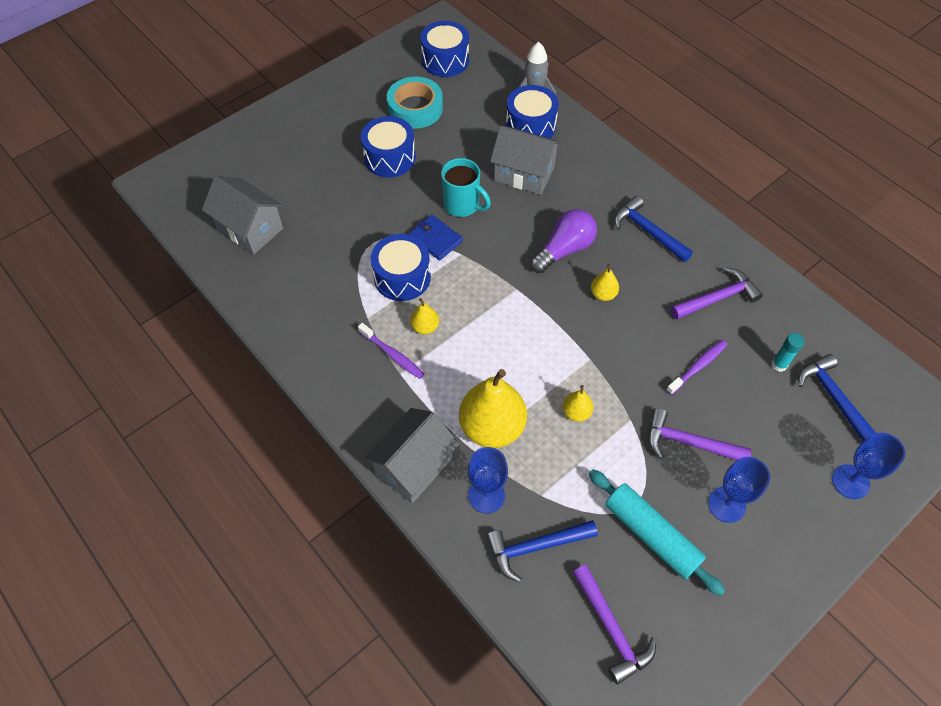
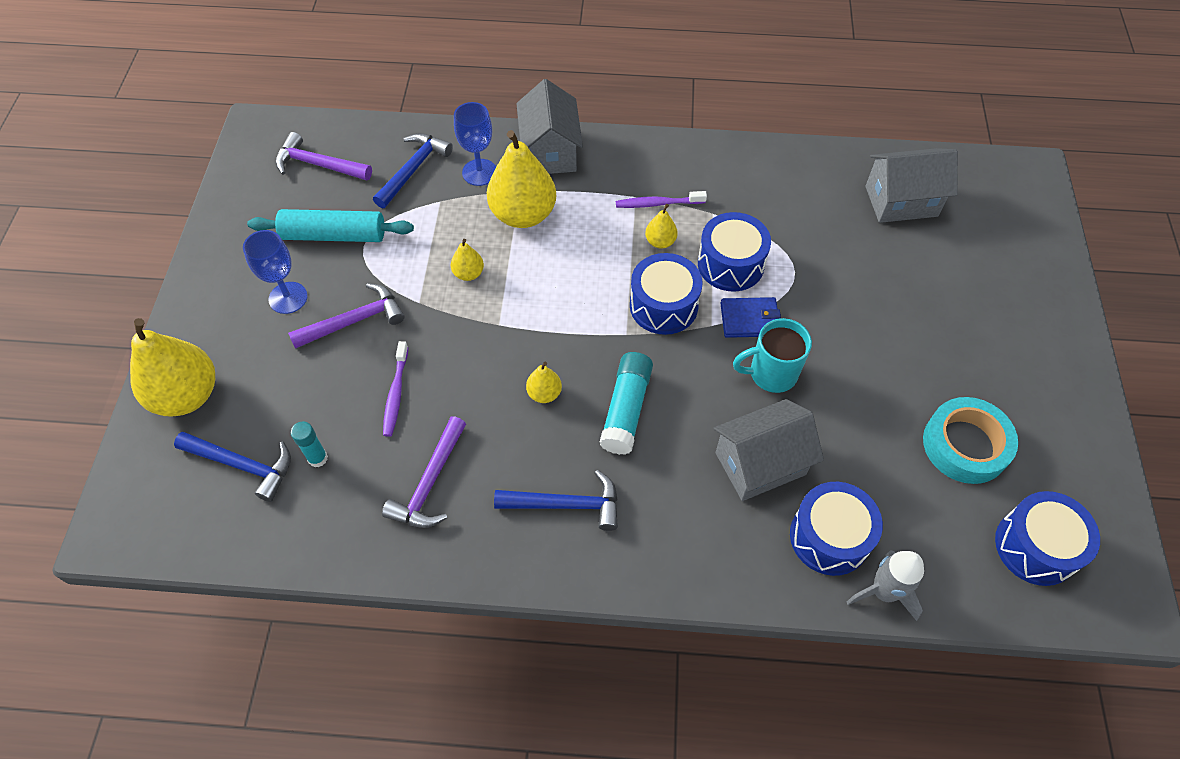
camera: 135 degrees right, 0 degrees up
blue drum [361,116,416,178] -> blue drum moved to [630,253,702,335]
purple light bulb [530,209,597,273] -> turquoise glue stick [600,352,653,455]
blue goblet [832,433,905,499] -> yellow pear [130,318,215,417]

